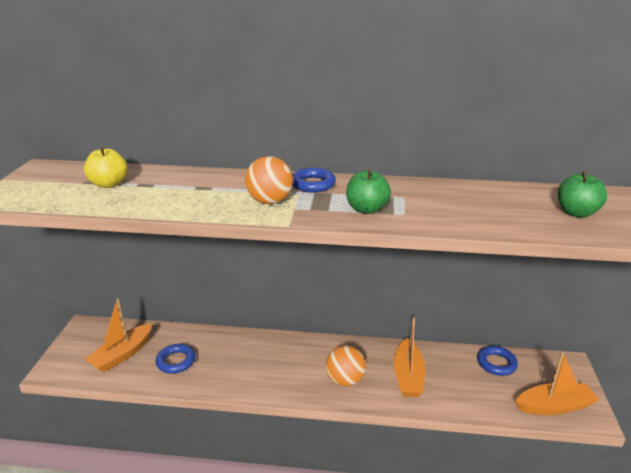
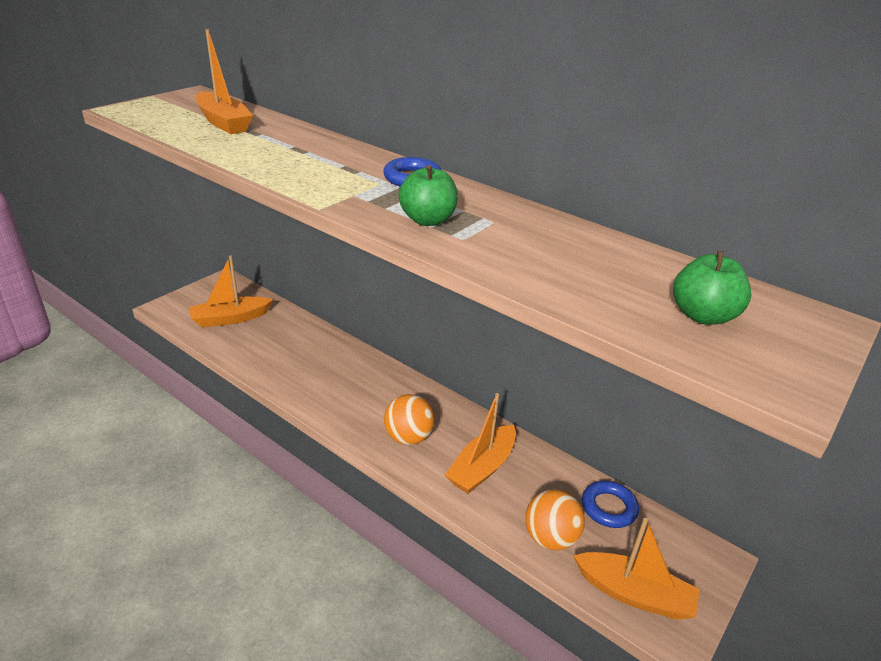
camera: 30 degrees right, 5 degrees up
yellow apple [84,147,128,188] -> orange boat [196,29,253,134]
blue ring [156,344,195,374] -> none
orange ball [245,156,293,204] -> orange ball moved to [525,490,585,550]

